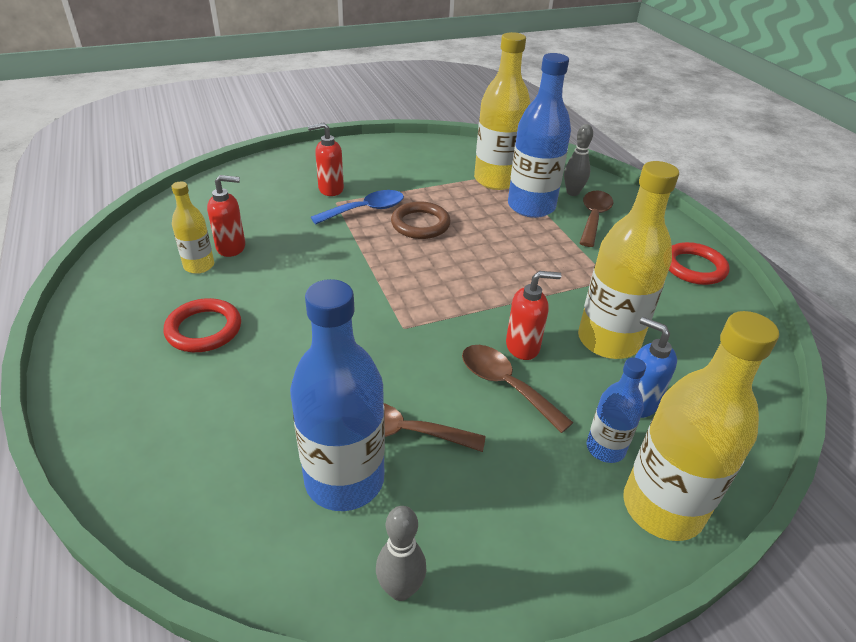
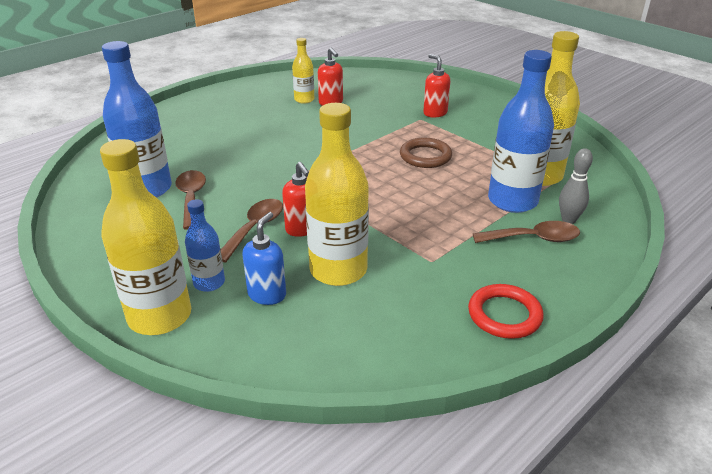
camera: 70 degrees right, 5 degrees down
red ring [163,298,241,352] -> none
blue spoon [311,190,404,225] -> none
grey bowling pin [376,506,426,601] -> none

